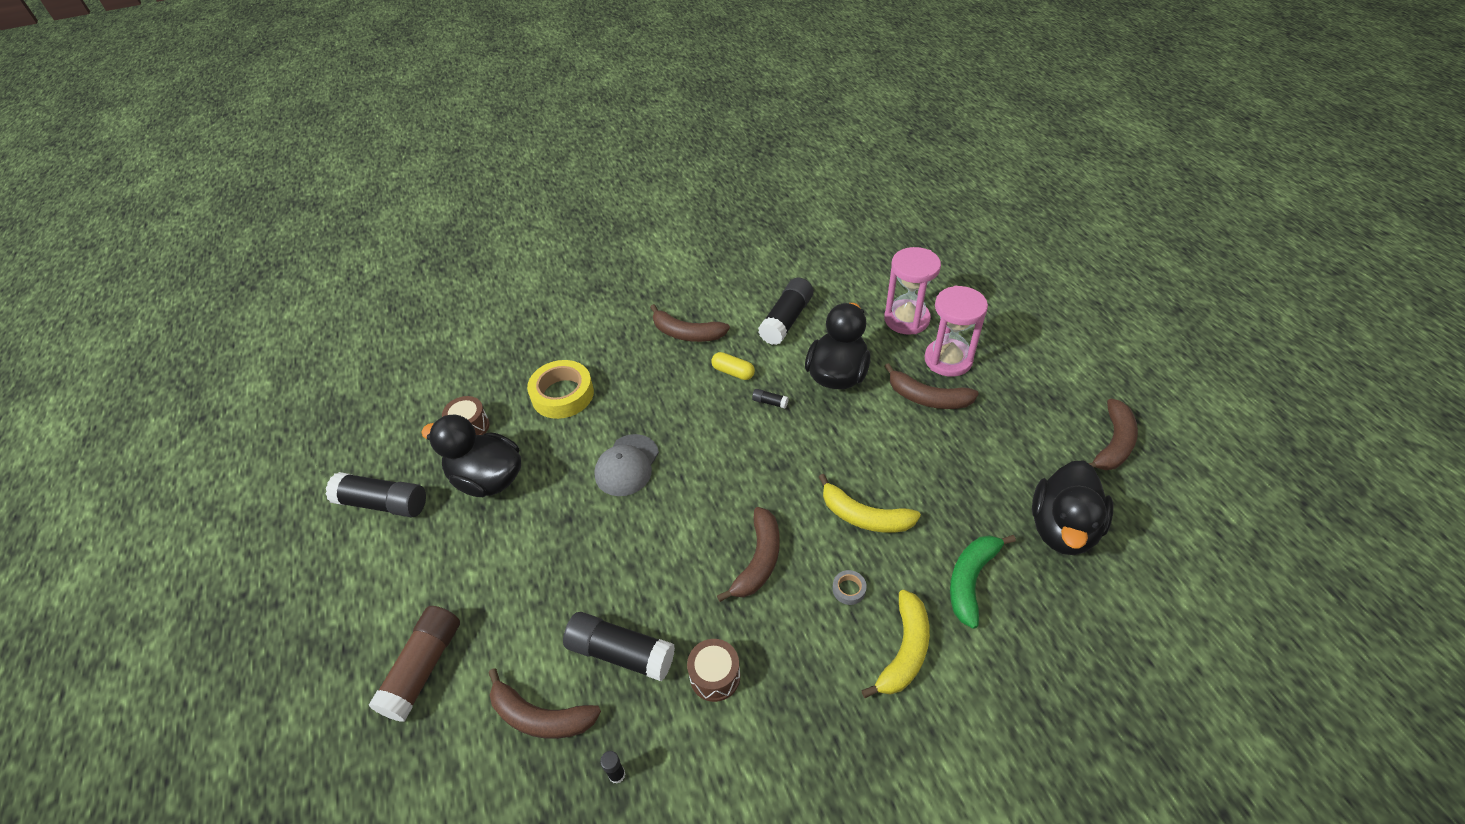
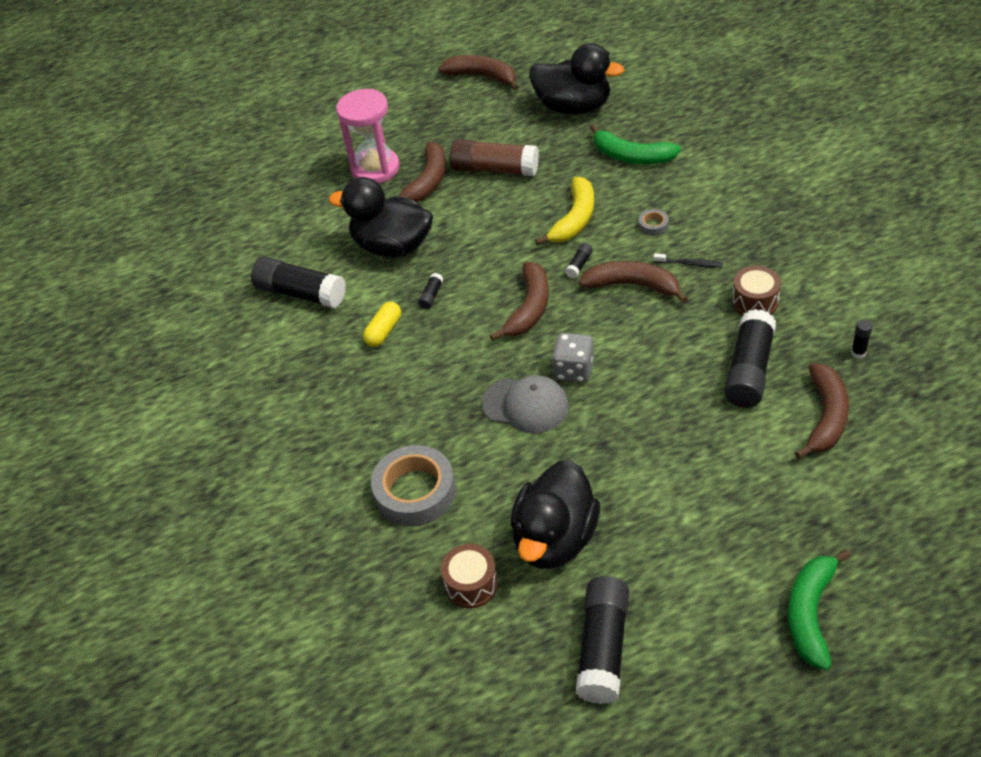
camera: 90 degrees left, 0 degrees up
brown glue stick [369,606,460,722] -> brown glue stick moved to [450,139,539,176]
yellow tape [527,360,594,419] -> grey tape [371,445,456,526]
brown banana [650,304,730,342] -> brown banana moved to [490,262,549,341]
yellow banana [861,590,930,698] -> none
pink hourglass [884,247,941,335] -> none
none -> grey dice [552,333,594,383]
none -> black glue stick [565,243,593,278]
none -> black toothbrush [653,253,723,267]
none -> green banana [788,549,851,670]

